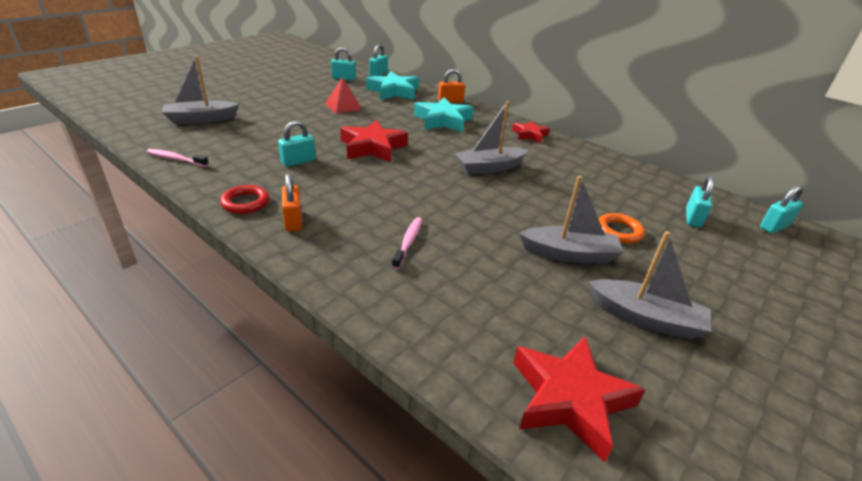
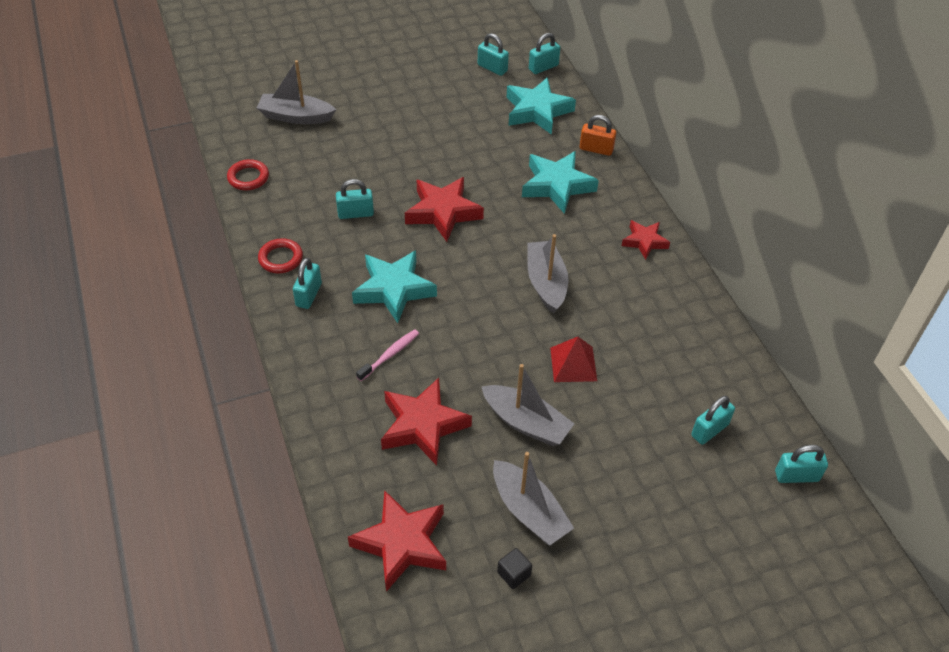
camera: 30 degrees right, 15 degrees up
pink toothbrush [146,149,209,167] -> red ring [227,159,269,190]
orange padlock [282,173,302,232] -> turquoise padlock [293,258,322,309]
red pyramid [325,77,363,114] -> red pyramid moved to [550,337,597,382]
grey boat [455,101,528,175] -> grey boat turned 75 degrees clockwise [527,234,568,313]
orange ring [599,213,645,244] -> none
none -> turquoise star [352,250,437,323]
none -> red star [381,378,472,466]
none -> black cube [497,548,532,589]

